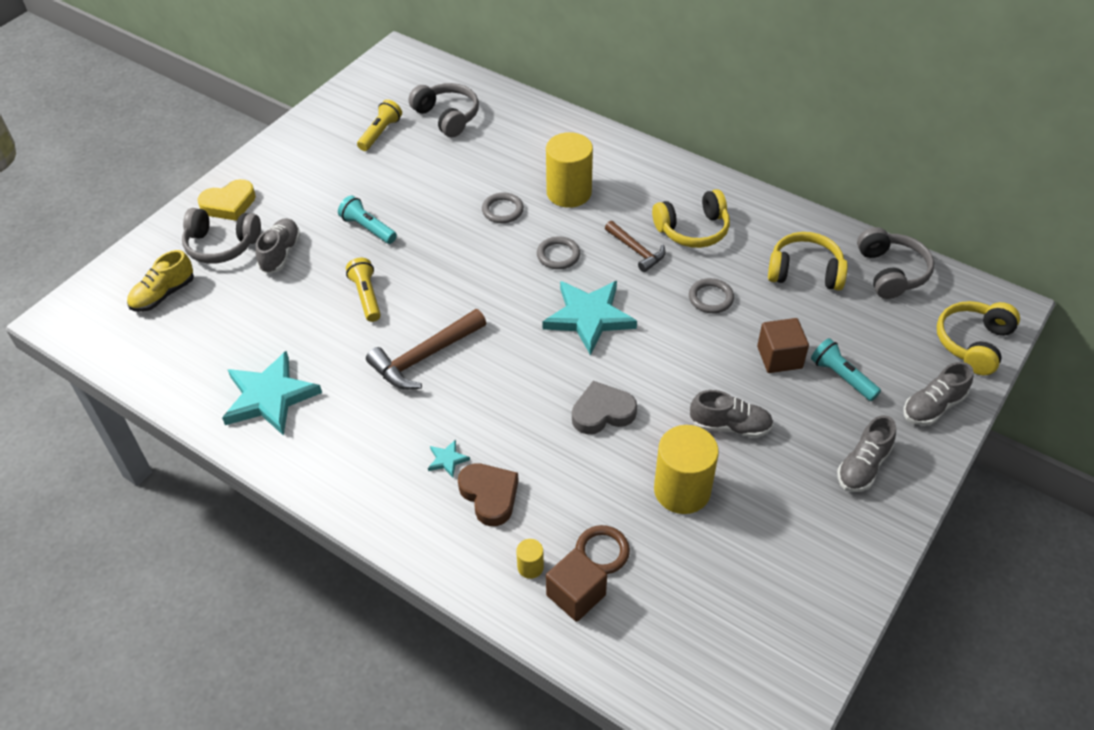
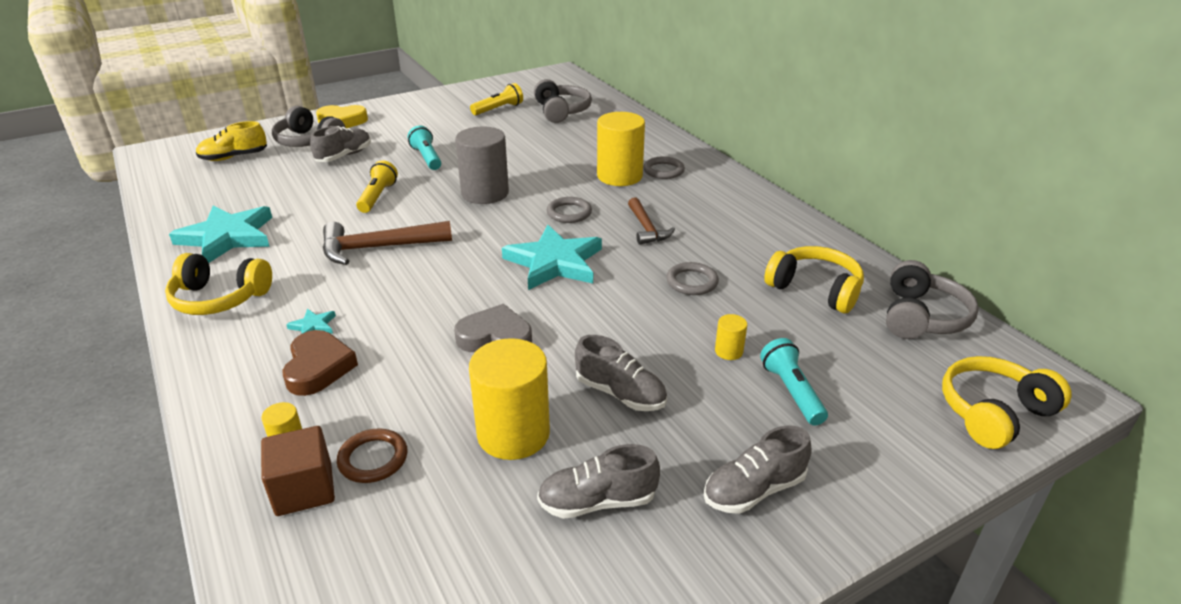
camera: 25 degrees right, 15 degrees down
grey ring [482,192,524,223] -> grey ring moved to [643,156,685,179]
yellow headphones [652,189,730,248] -> yellow headphones moved to [165,253,272,315]
brown cube [757,318,809,373] -> yellow cylinder [715,314,747,360]
grey shoe [904,362,974,425] -> grey shoe moved to [537,444,660,519]
none -> grey cylinder [455,127,509,204]

